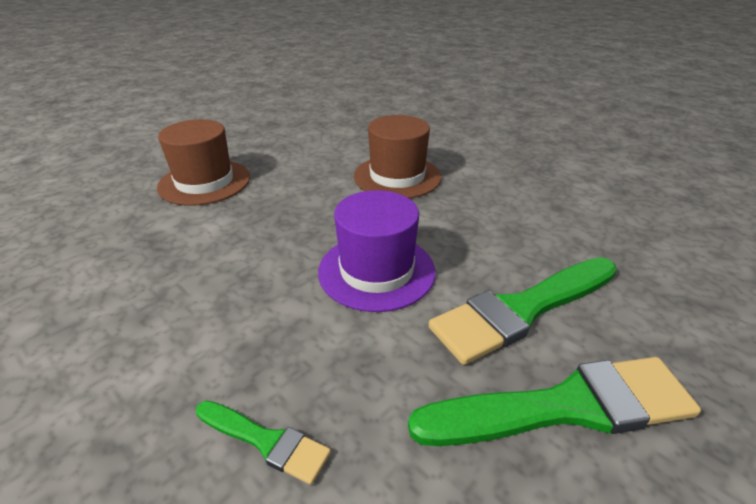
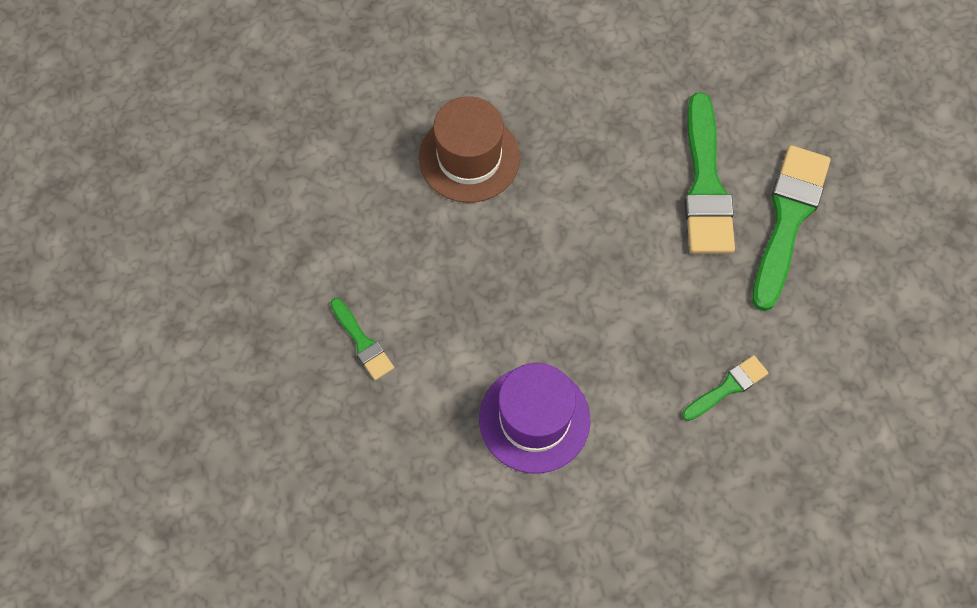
camera: 60 degrees left, 30 degrees up
brown hat [157,119,250,206] -> green brush [330,298,394,380]
purple hat [318,190,436,312] -> purple hat moved to [479,363,590,473]

